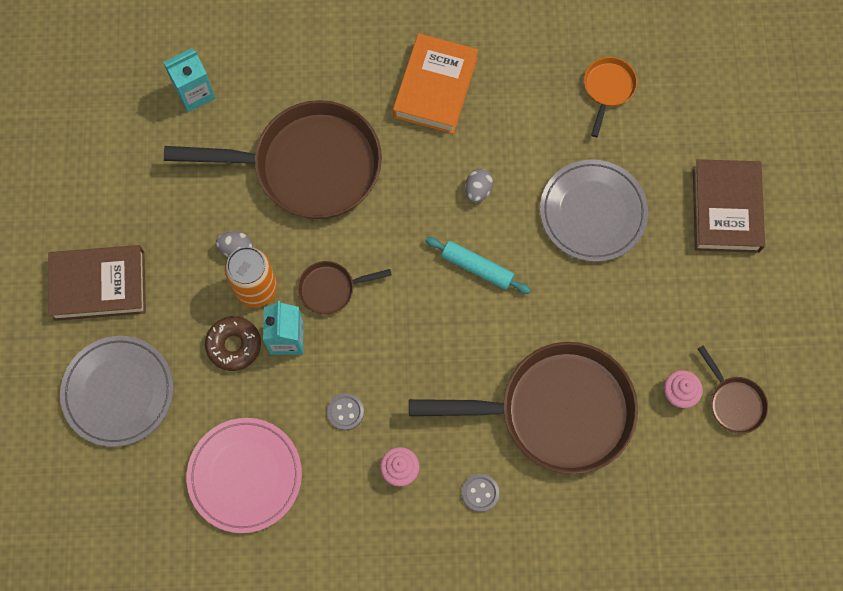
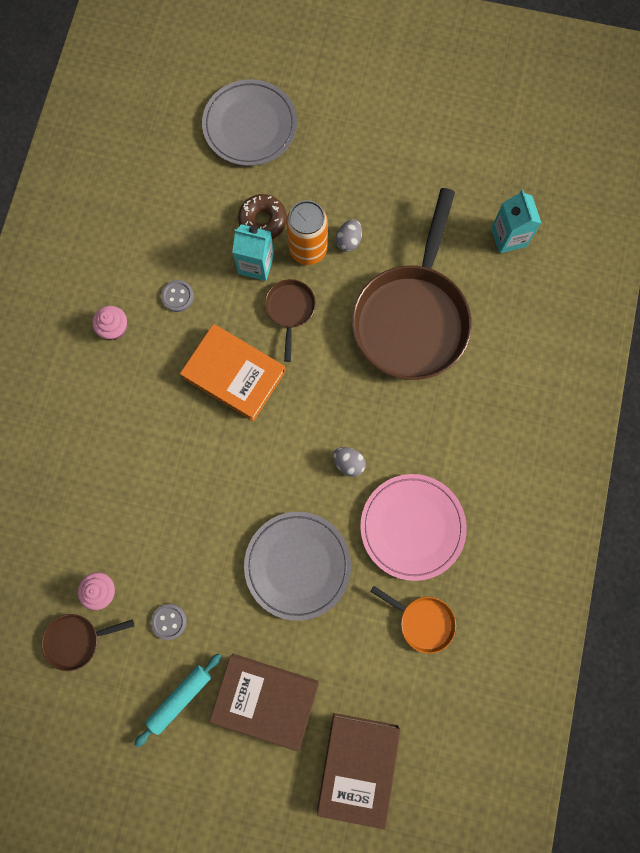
camera: 105 degrees right, 5 degrees up
brown book [48,245,146,321] -> brown book moved to [317,713,401,829]
pink plate [187,418,302,533] -> pink plate moved to [360,474,467,581]
orange book [393,33,478,134] -> orange book moved to [180,324,286,421]
brown pan [409,342,638,474] -> none
turquoise rolling pin [425,237,531,294] -> turquoise rolling pin moved to [134,654,222,747]
grey button [462,474,499,512] -> grey button moved to [151,604,187,640]

